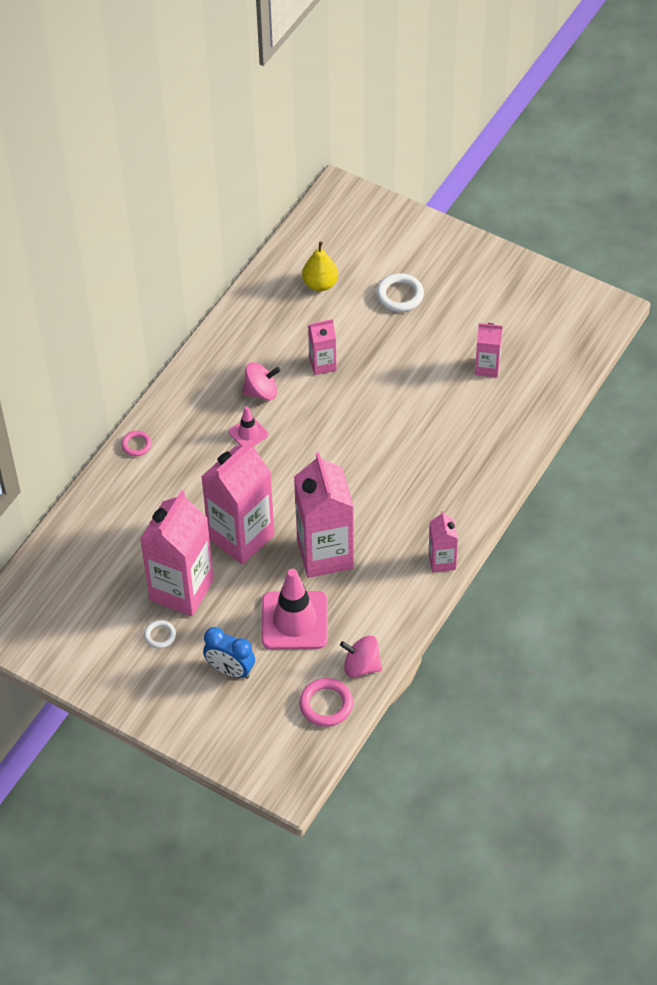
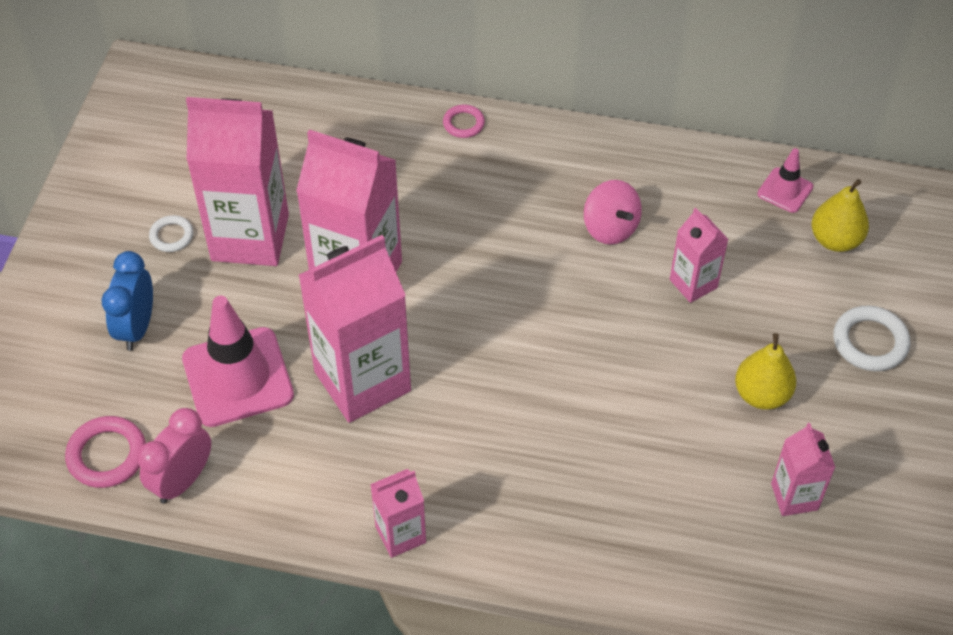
camera: 70 degrees right, 0 degrees up
pink traffic cone [229,406,269,446] -> pink traffic cone moved to [757,148,813,213]
pink spinning top [340,636,382,678] -> pink clock [137,408,211,504]
none -> yellow pear [735,333,796,410]

